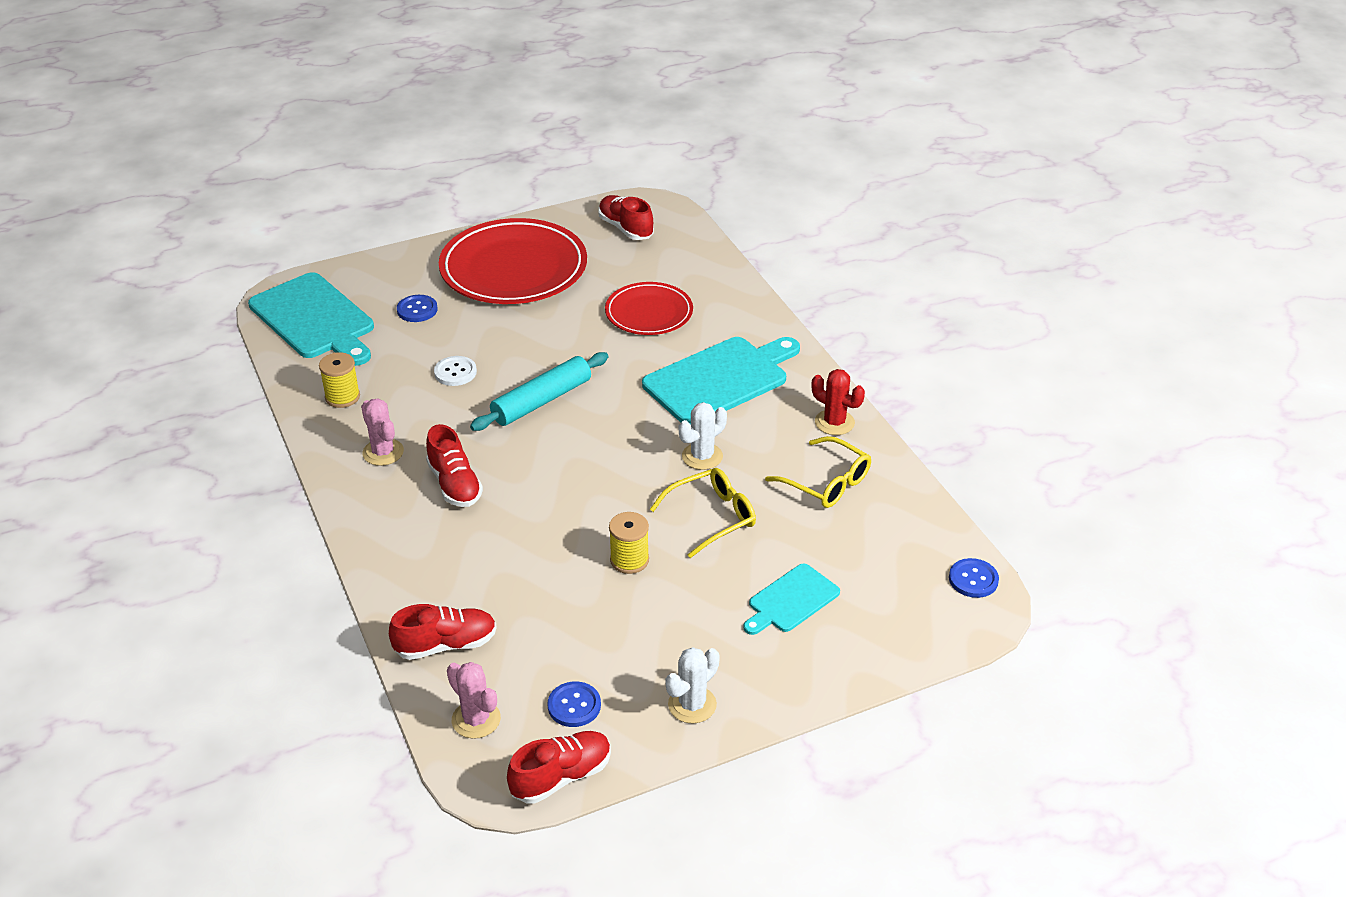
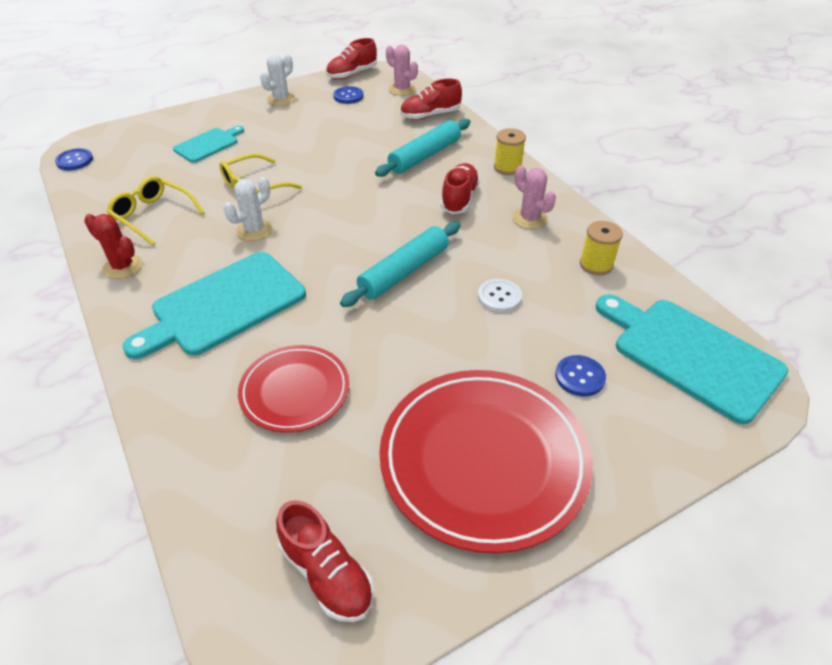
camera: 175 degrees right, 5 degrees up
red shoe [426,424,483,507] -> red shoe turned 45 degrees clockwise [441,163,480,214]
yellow spool [609,512,649,574] -> yellow spool moved to [494,128,526,175]
none -> turquoise rolling pin [375,119,470,177]

